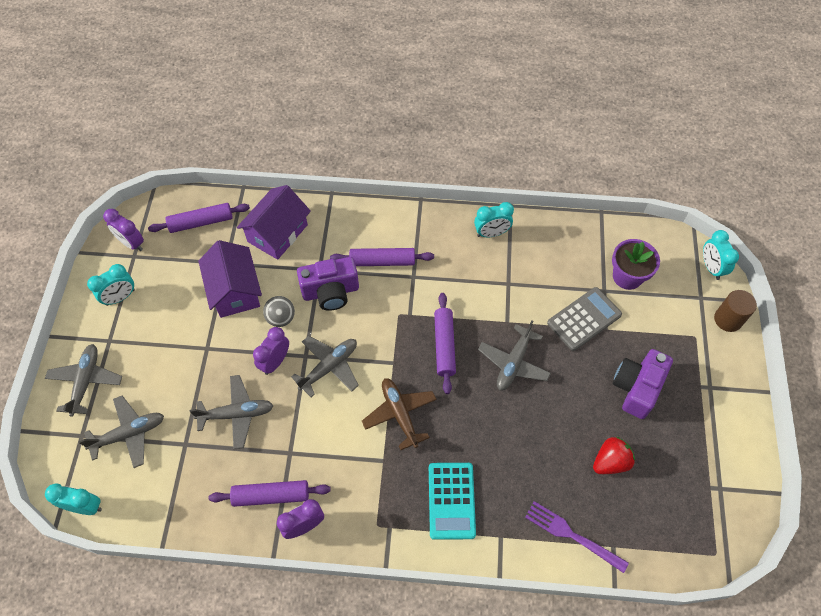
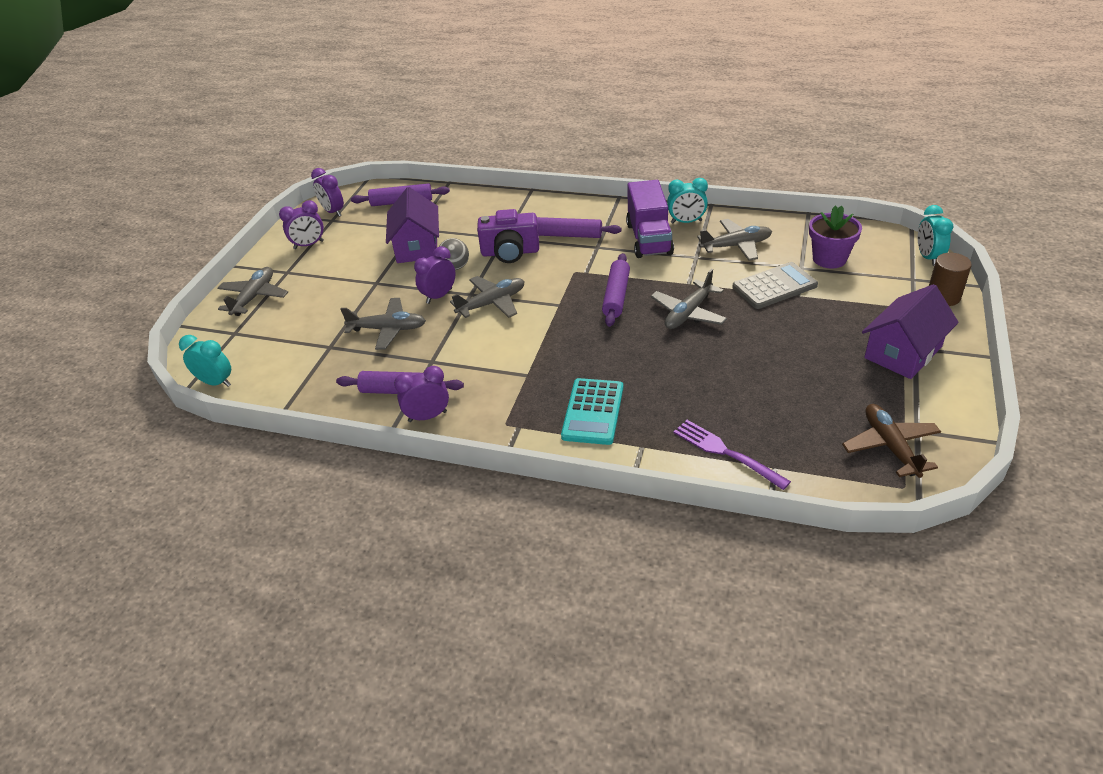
camera: 15 degrees right, 20 degrees down
grey plane [78,396,164,468] -> grey plane moved to [697,219,772,261]
turquoise clock [87,264,135,306] -> purple clock [279,200,324,249]
purple house [237,185,311,260] -> purple house moved to [862,284,959,379]
brown plane [362,378,437,450] -> brown plane moved to [842,404,941,478]
red strawberry [593,437,635,474] -> none
purple camera [613,349,673,419] -> none
none -> purple truck [626,180,674,258]

